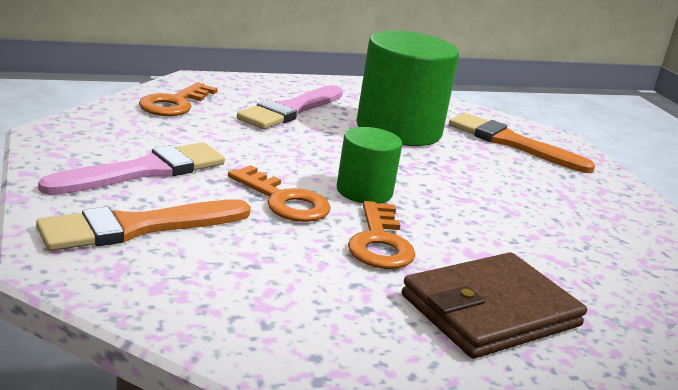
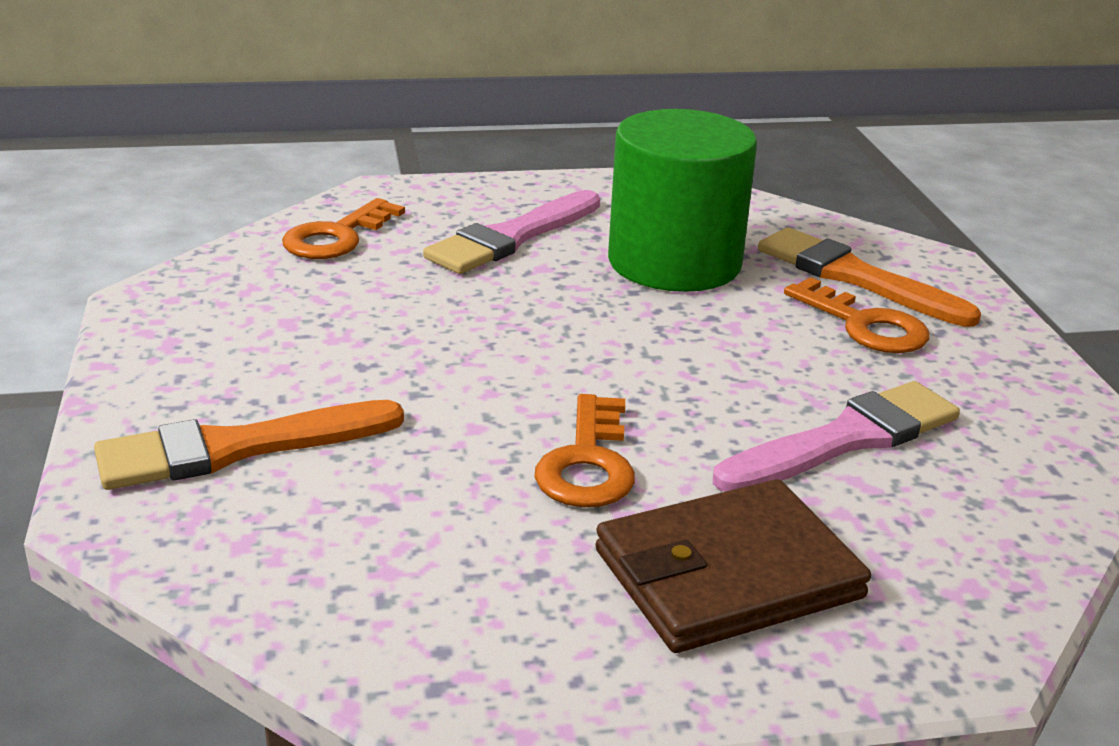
camera: 10 degrees right, 5 degrees up
pink brush [38,142,225,195] -> pink brush moved to [713,381,960,492]
orange key [228,165,331,222] -> orange key moved to [784,277,929,353]
green cylinder [337,127,402,203] -> none

